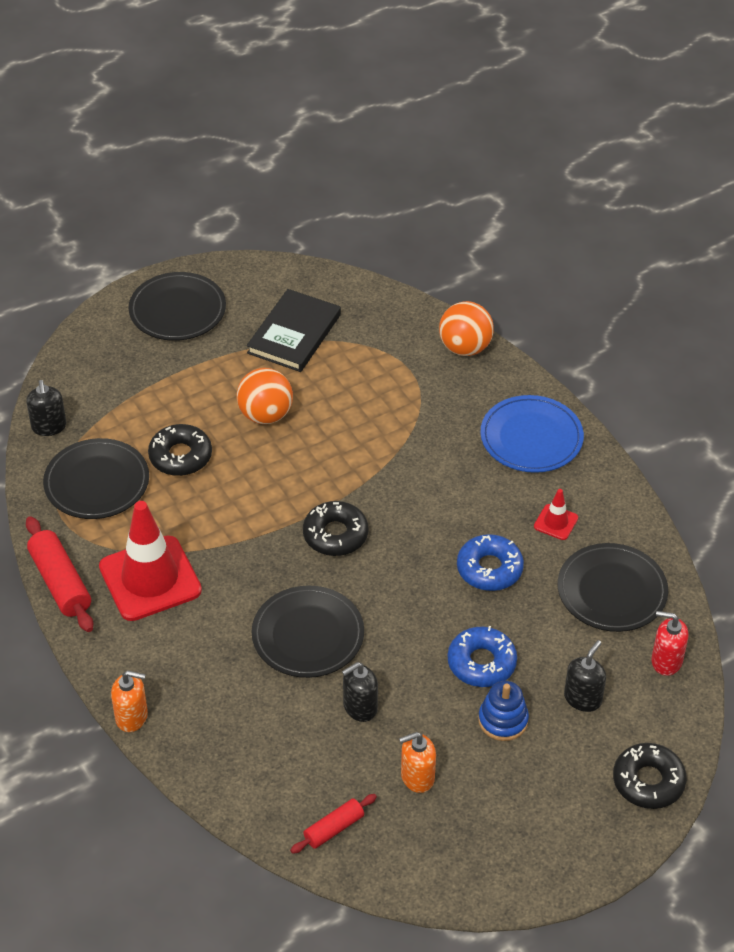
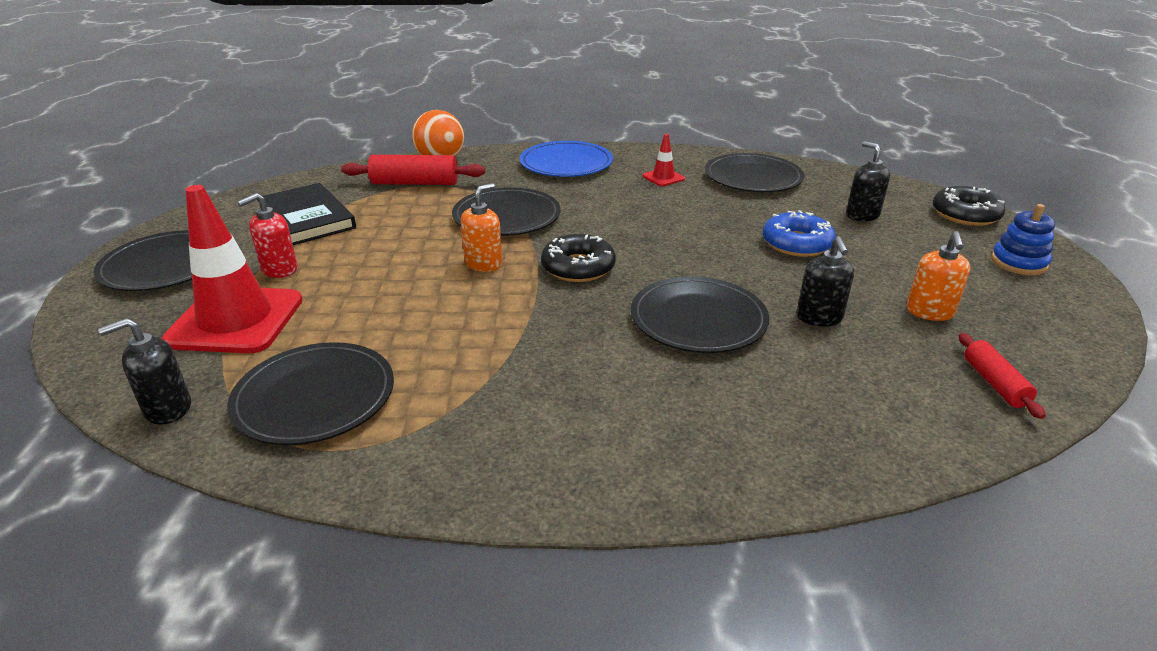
camera: 60 degrees left, 15 degrees down
black soap dispenser [26,380,66,436] -> black soap dispenser turned 135 degrees clockwise [98,318,191,425]
red rolling pin [26,516,93,632] -> red rolling pin moved to [341,155,485,185]
red traffic cone [99,501,202,621] -> red traffic cone moved to [161,185,303,353]
orange soap dispenser [111,671,148,732] -> orange soap dispenser moved to [461,183,502,272]
black donut [148,424,212,476] -> none
orange ball [237,368,293,424] -> none
blue donut [457,534,524,591] -> none
blue stacking toy [478,681,529,741] -> blue stacking toy moved to [991,204,1055,275]
red soap dispenser [651,611,688,676] -> red soap dispenser moved to [238,193,298,278]
none -> black plate [452,187,561,236]

